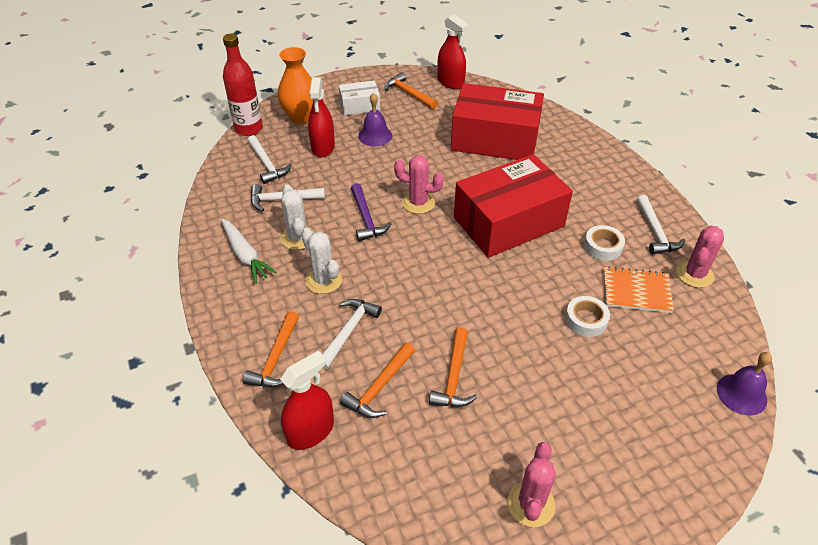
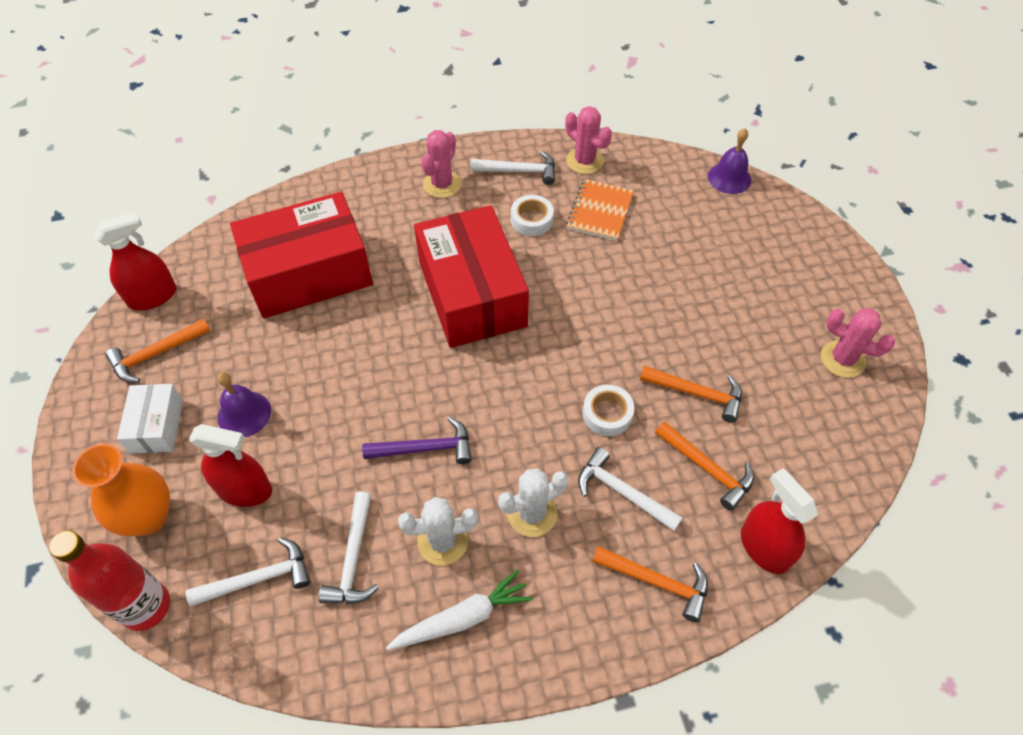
camera: 80 degrees left, 10 degrees up
pink cactus [394,155,444,214] -> pink cactus moved to [421,130,461,198]
red box [451,83,544,160] -> red box turned 45 degrees clockwise [230,192,373,318]
white tape [565,296,610,337] -> white tape moved to [583,385,634,436]

